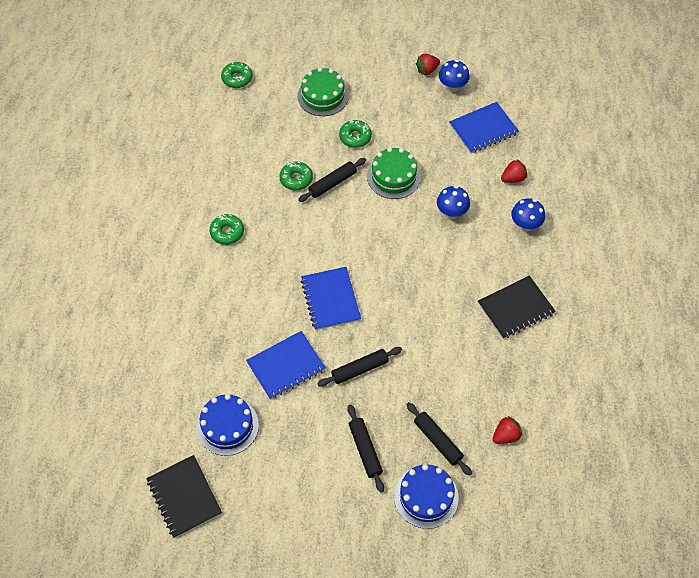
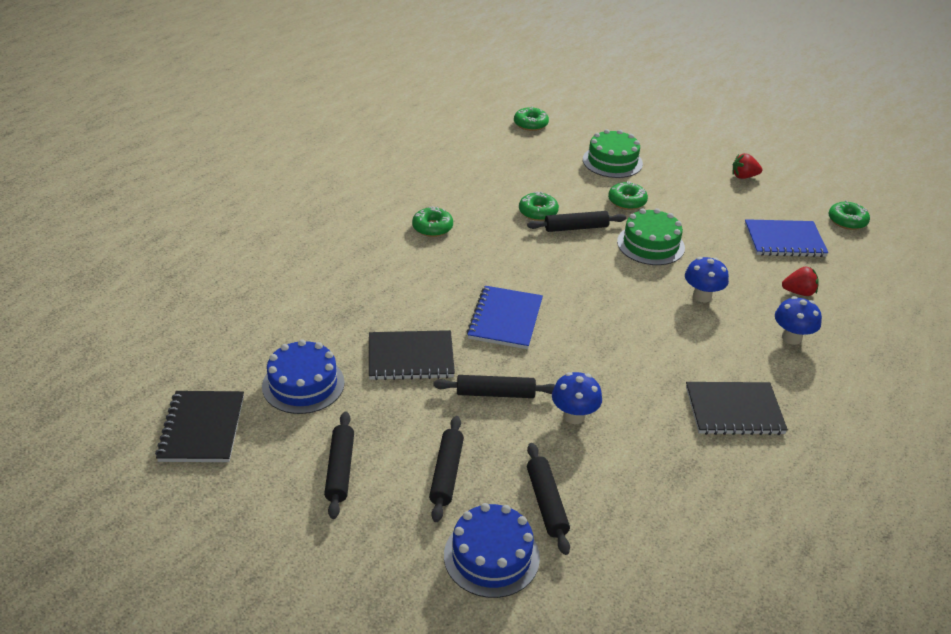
camera: 25 degrees right, 20 degrees down
blue notebook [246,331,326,400] -> black notebook [369,330,455,380]
blue mushroom [439,60,470,92] -> blue mushroom moved to [552,372,602,424]
red strawberry [493,416,522,444] -> none
none -> black rolling pin [324,412,354,519]
none -> green donut [829,200,870,230]

